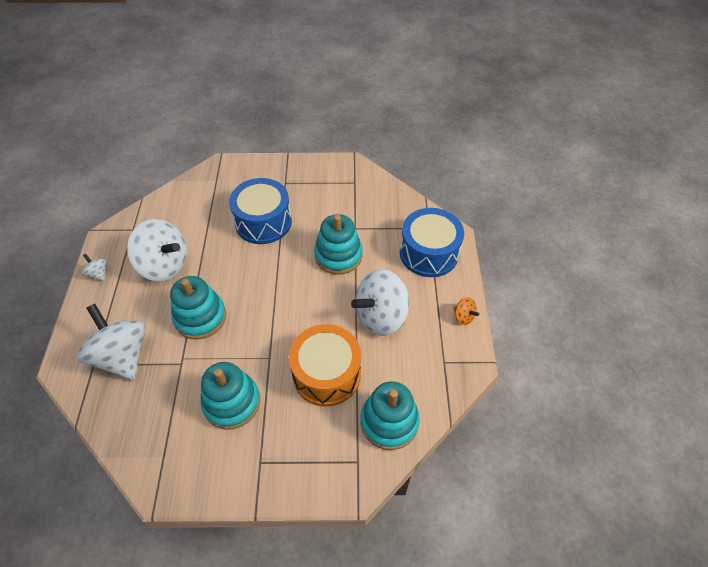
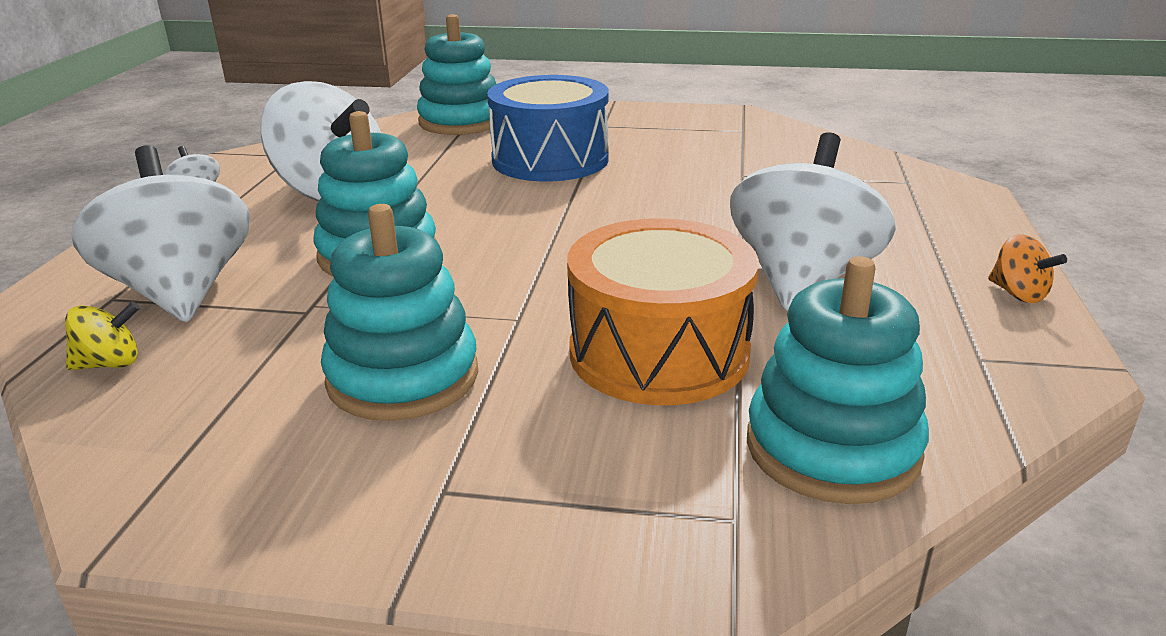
camera: 10 degrees right, 25 degrees down
turquoise stacking toy [314,214,363,275] -> turquoise stacking toy moved to [417,14,496,135]
white spinning top [351,269,409,336] -> white spinning top turned 135 degrees clockwise [730,132,896,311]
blue drum [400,208,464,277] -> none
none -> yellow spinning top [65,302,140,370]

